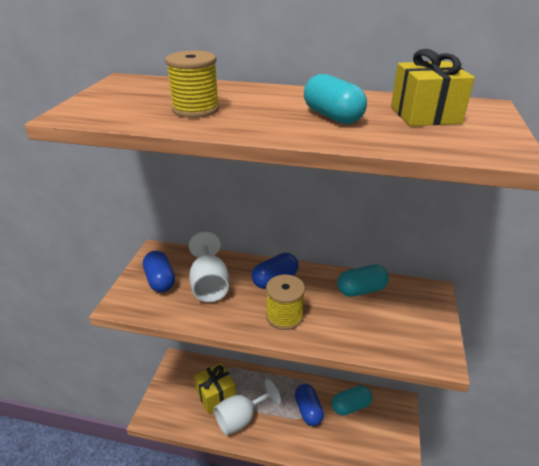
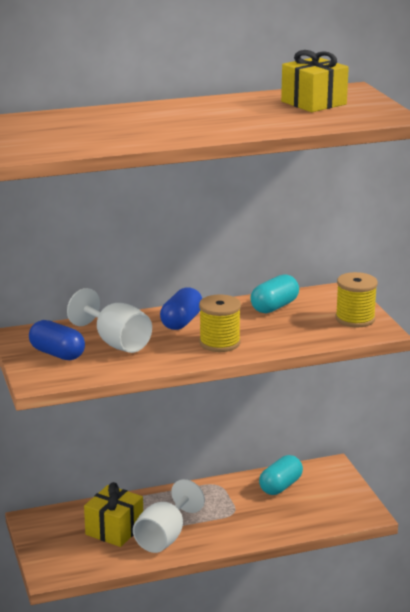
camera: 30 degrees left, 10 degrees down
yellow spool [165,51,220,118] -> yellow spool moved to [335,272,378,327]
blue capsule [295,384,324,426] -> none
turquoise capsule [304,74,367,124] -> none

